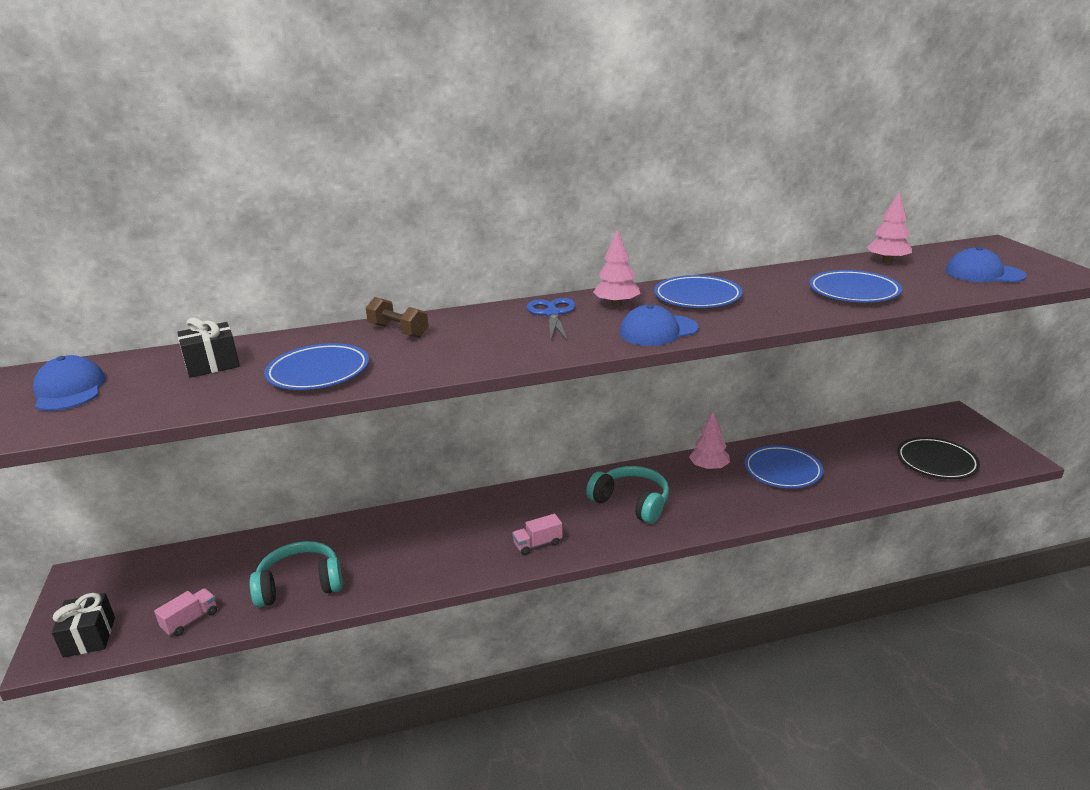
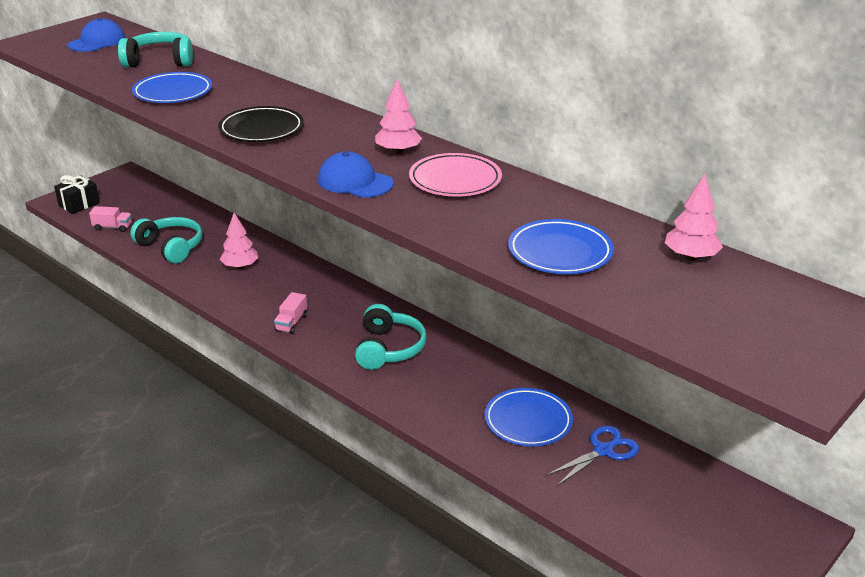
camera: 55 degrees right, 5 degrees up
black gift [177,318,240,378] -> turquoise headphones [118,32,193,67]
brown dumbbell [366,297,429,338] -> none
pink truck [512,514,563,555] -> pink truck turned 105 degrees counterclockwise [274,292,307,334]
blue scissors [527,298,576,340] -> blue scissors moved to [546,426,639,486]
blue plate [654,275,743,308] -> pink plate [409,153,502,196]
pink tree [689,411,730,470] -> pink tree moved to [220,213,258,269]
black plate [897,437,980,479] -> black plate moved to [218,106,304,142]
blue cap [945,247,1027,283] -> none

